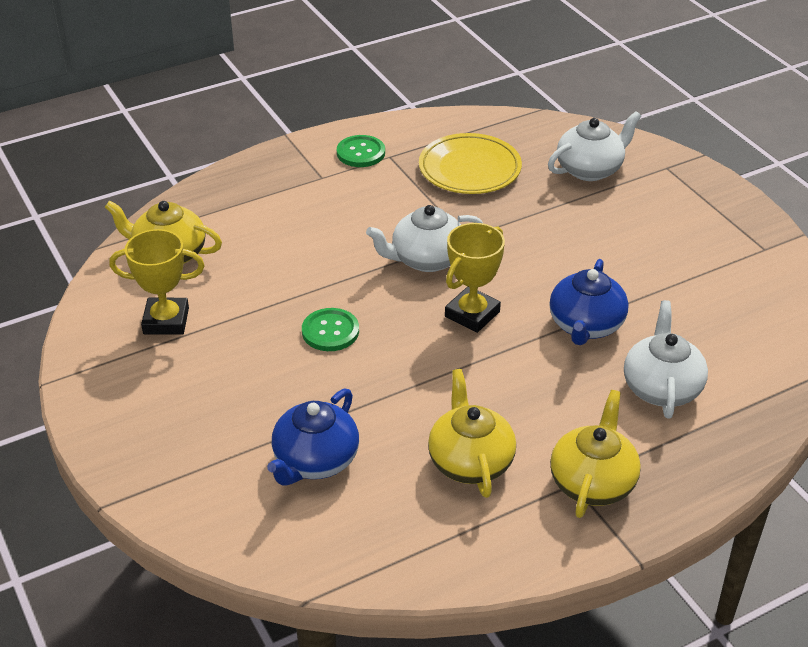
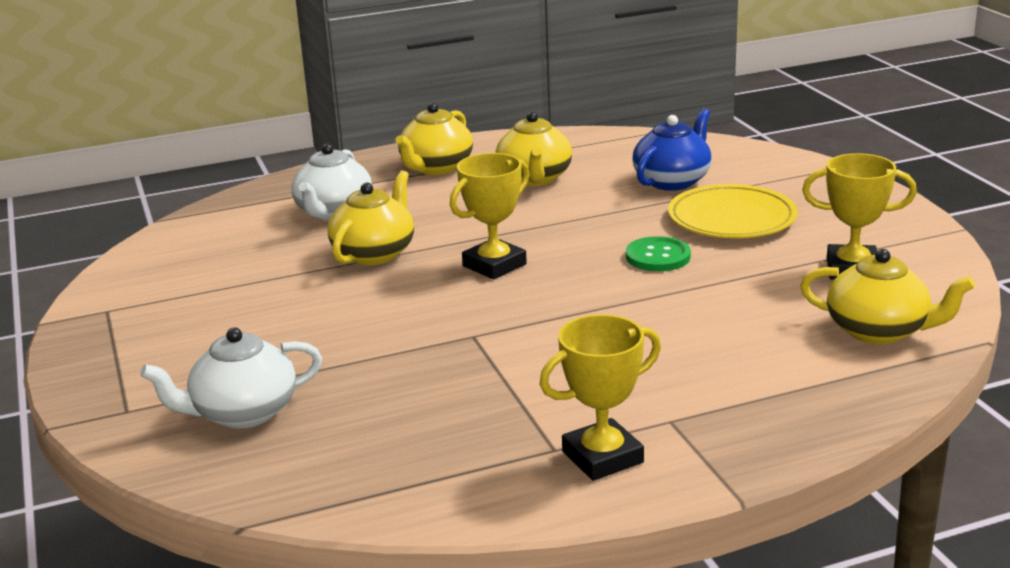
camera: 170 degrees left, 15 degrees down
green button [337,135,385,167] -> yellow trophy [539,314,661,481]
white teapot [366,205,483,272] -> none
yellow plate [419,133,522,194] -> yellow plate moved to [668,184,798,238]
blue teapot [549,259,629,345] -> yellow teapot [328,170,414,265]

